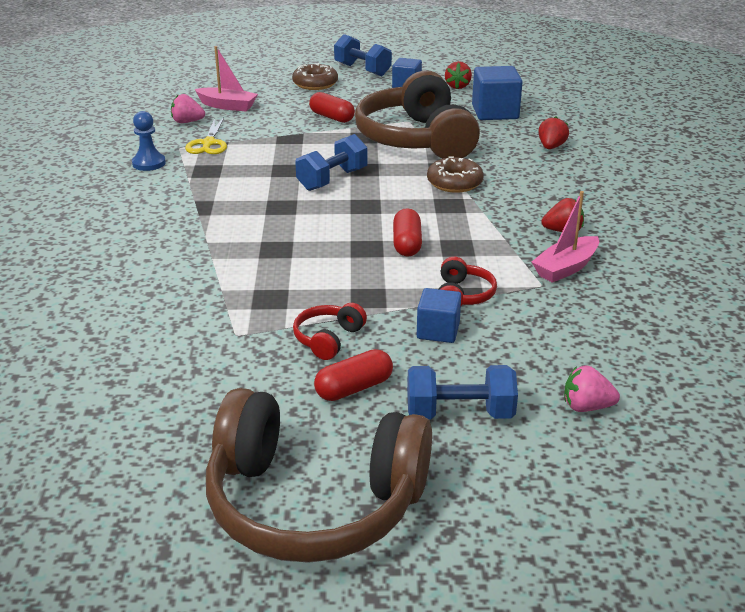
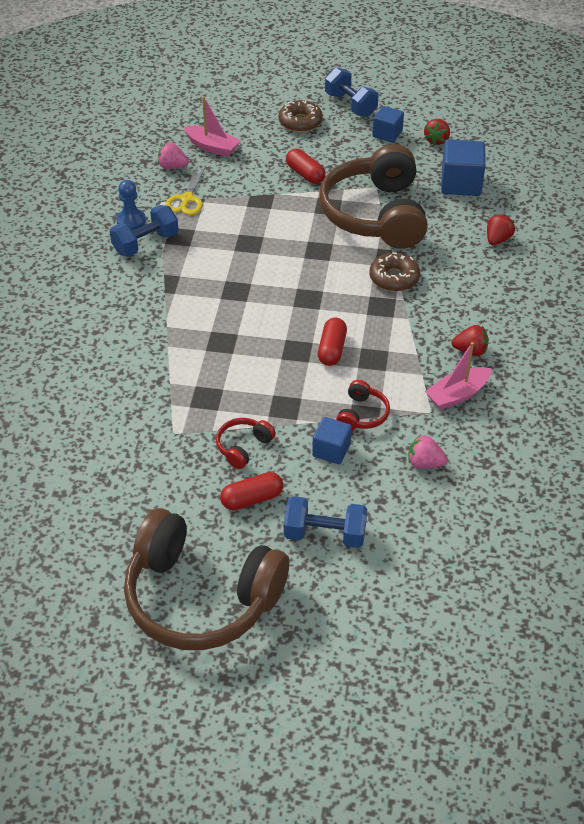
camera: 10 degrees right, 15 degrees up
blue dumbbell [295,134,368,191] -> blue dumbbell moved to [110,205,179,257]
pink strawberry [564,365,620,412] -> pink strawberry moved to [408,435,448,469]

